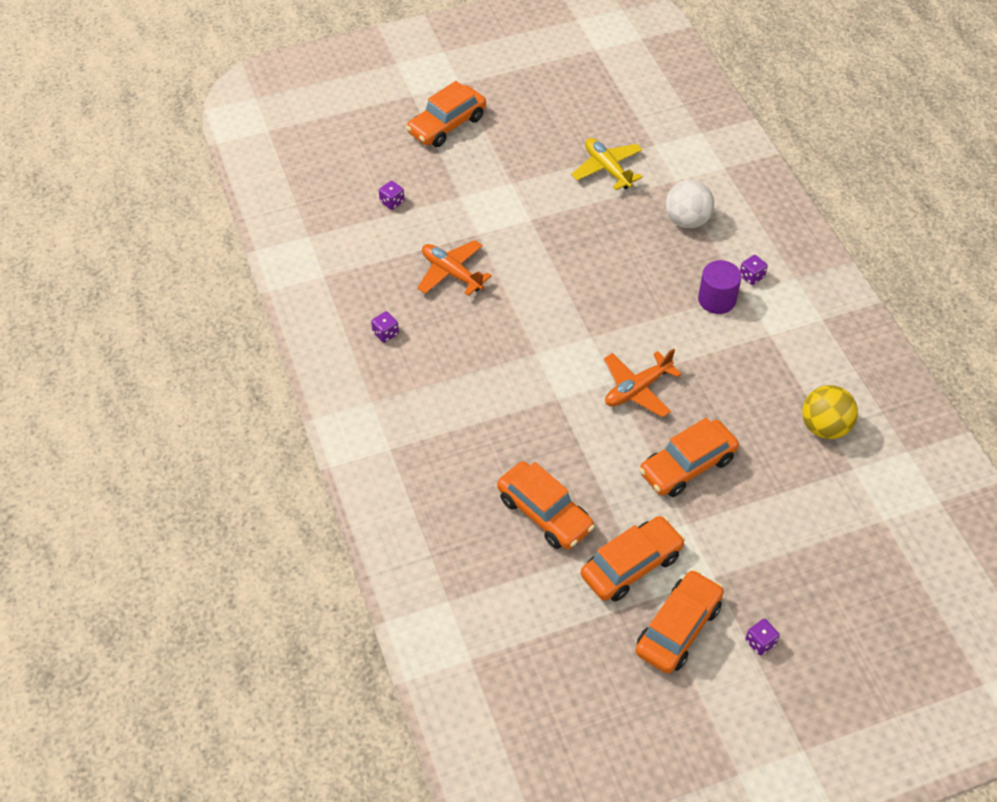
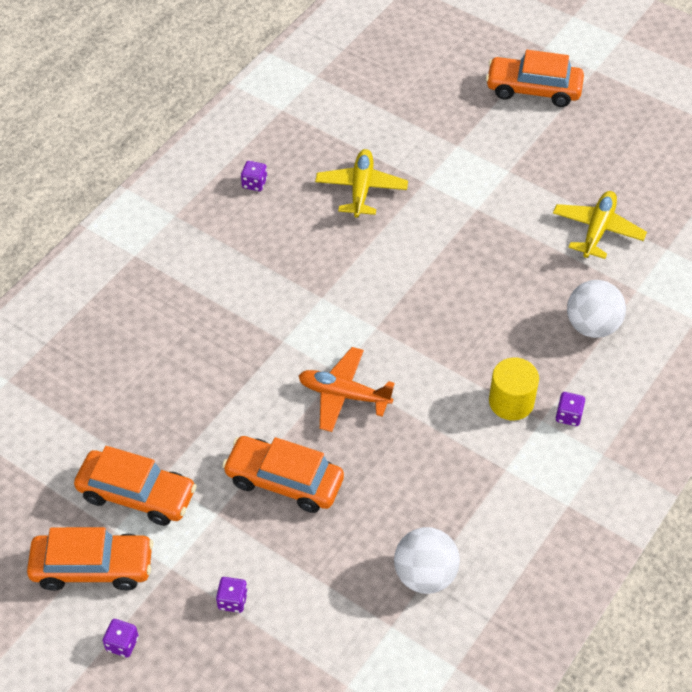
camera: 55 degrees right, 0 degrees up
purple dice [379,181,405,210] -> purple dice moved to [216,577,248,613]
orange plane [417,240,492,296] -> yellow plane [315,149,408,218]
orange car [497,461,595,549] -> none
purple cylinder [698,260,742,314] -> yellow cylinder [489,357,539,421]
yellow ball [802,385,858,439] -> white ball [394,527,460,594]

